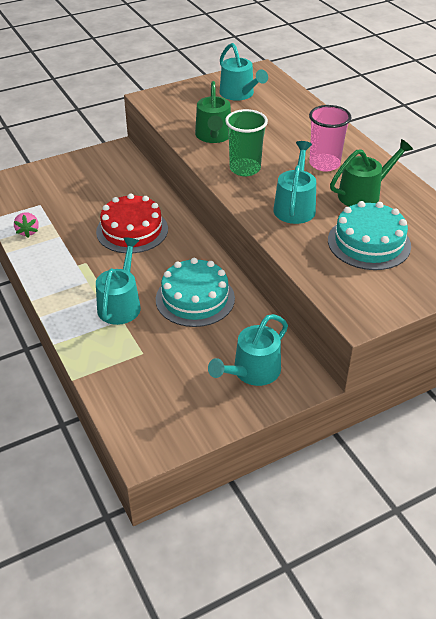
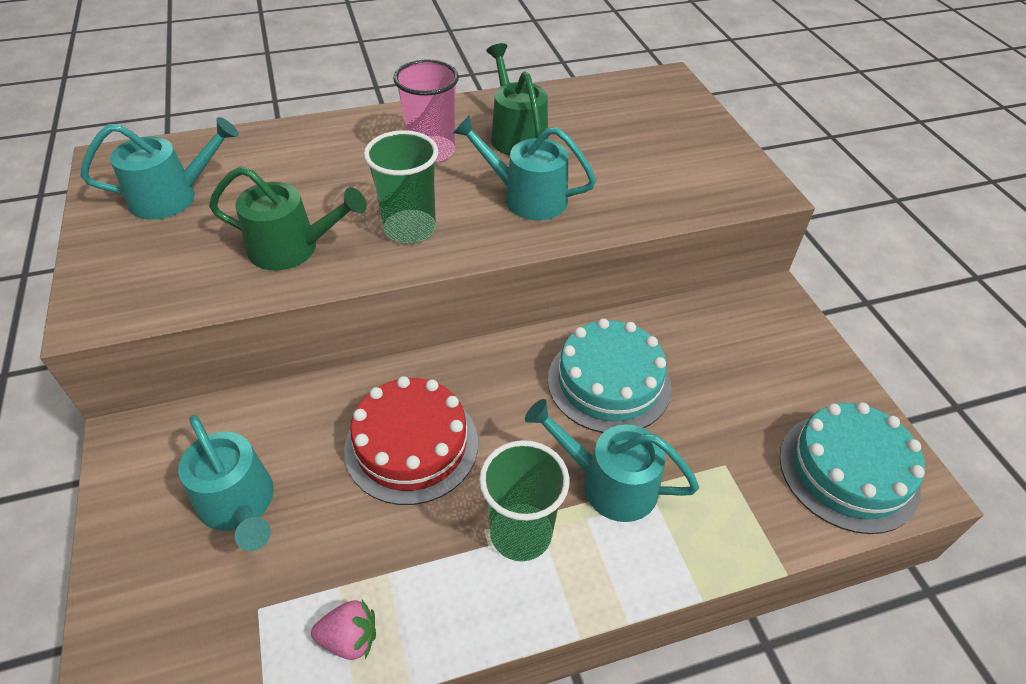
camera: 80 degrees left, 5 degrees up
turquoise watering can [208,314,288,386] -> turquoise watering can moved to [178,415,274,551]
turquoise cake [328,201,411,270] -> turquoise cake moved to [779,402,925,534]
none -> green cup [479,440,569,561]

